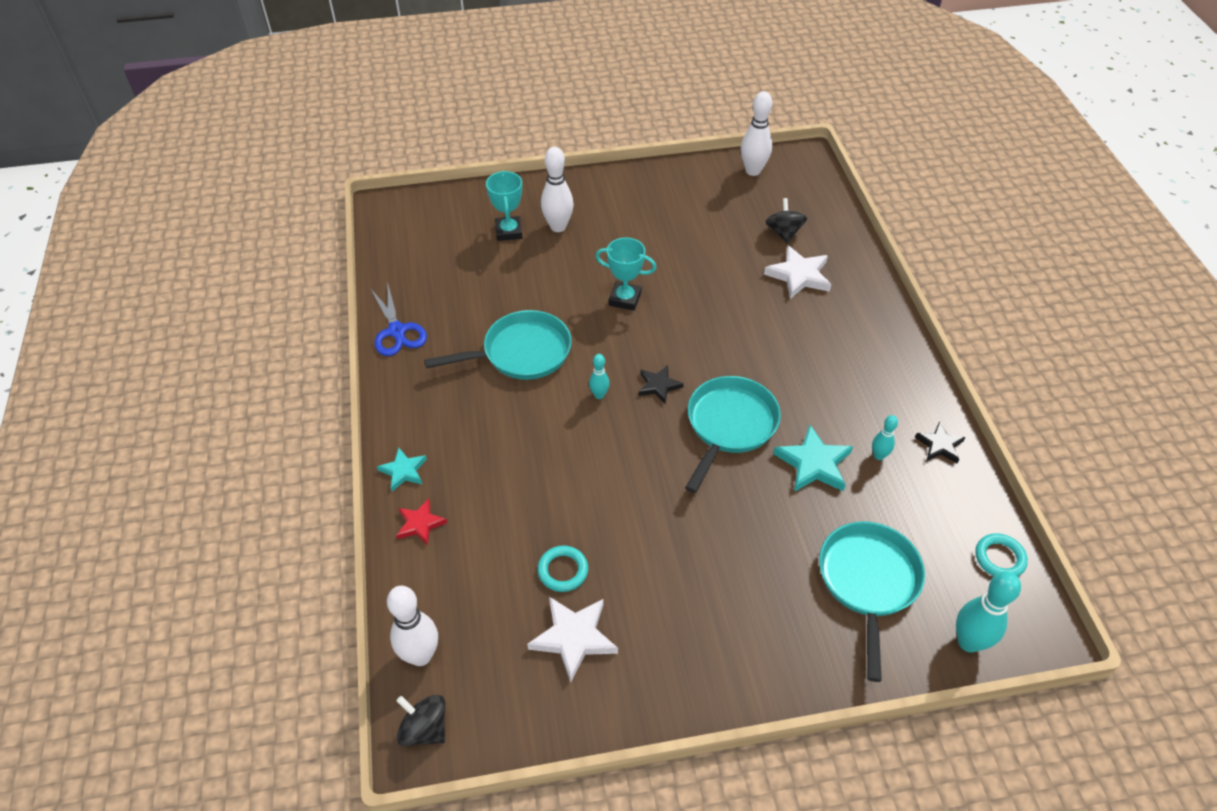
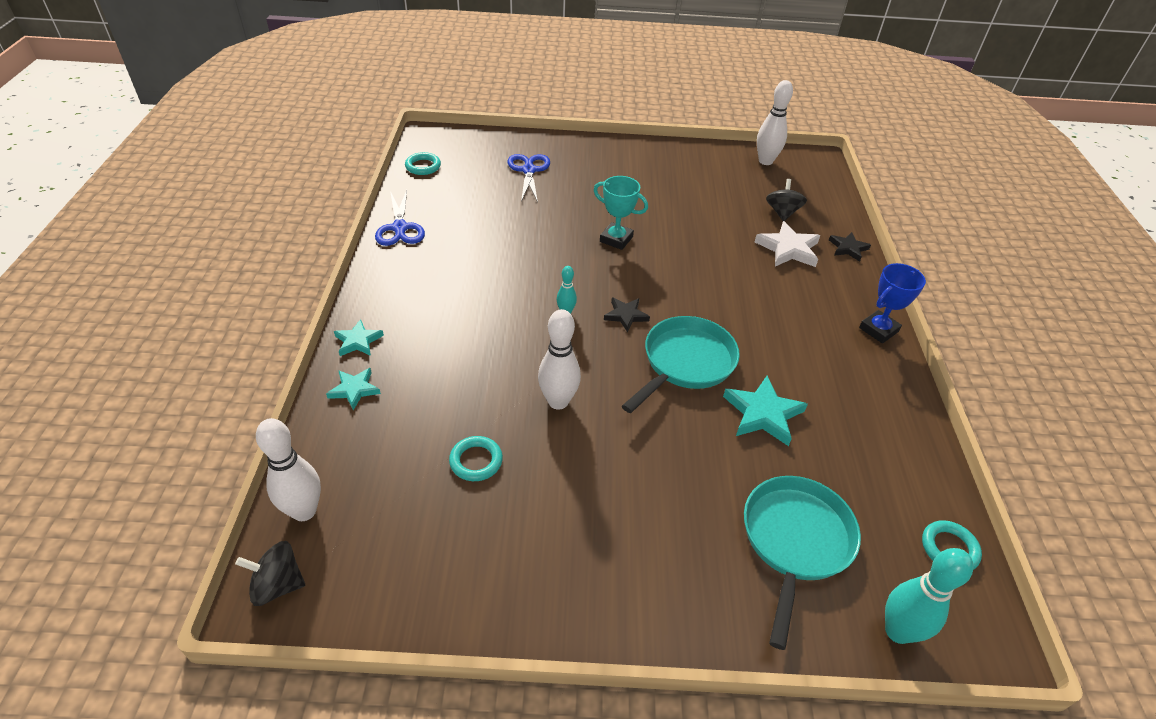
camera: 10 degrees right, 5 degrees down
red star [396,499,447,546] -> turquoise star [326,368,381,410]
black spinning top [397,695,445,746] -> black spinning top turned 45 degrees counterclockwise [235,541,305,606]
turquoise pan [424,310,572,380] -> none
turquoise trophy [486,171,522,241] -> blue scissors [507,154,550,203]
white star [527,597,618,682] -> none
white bowling pin [541,147,574,232] -> white bowling pin moved to [538,309,581,410]
turquoise bowling pin [872,415,898,460] -> none
black star [915,422,966,463] -> black star moved to [829,232,871,262]
none -> turquoise ring [405,152,441,175]
none -> blue trophy [859,263,926,343]

